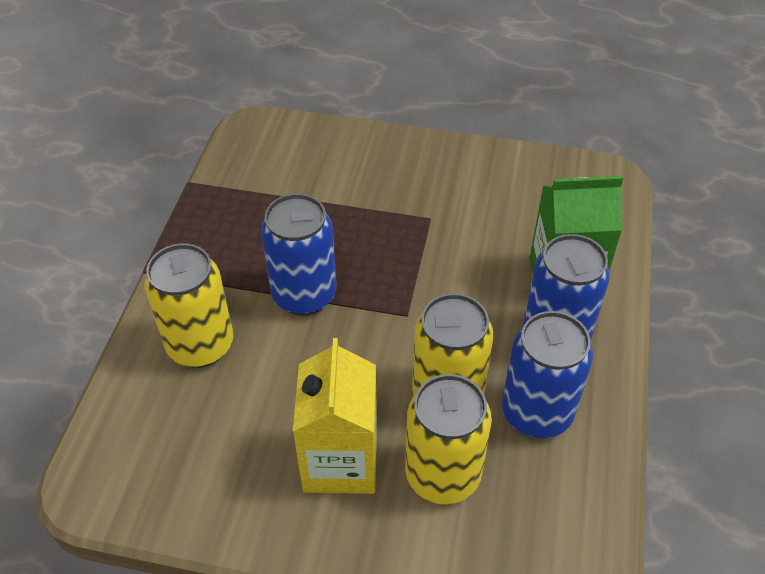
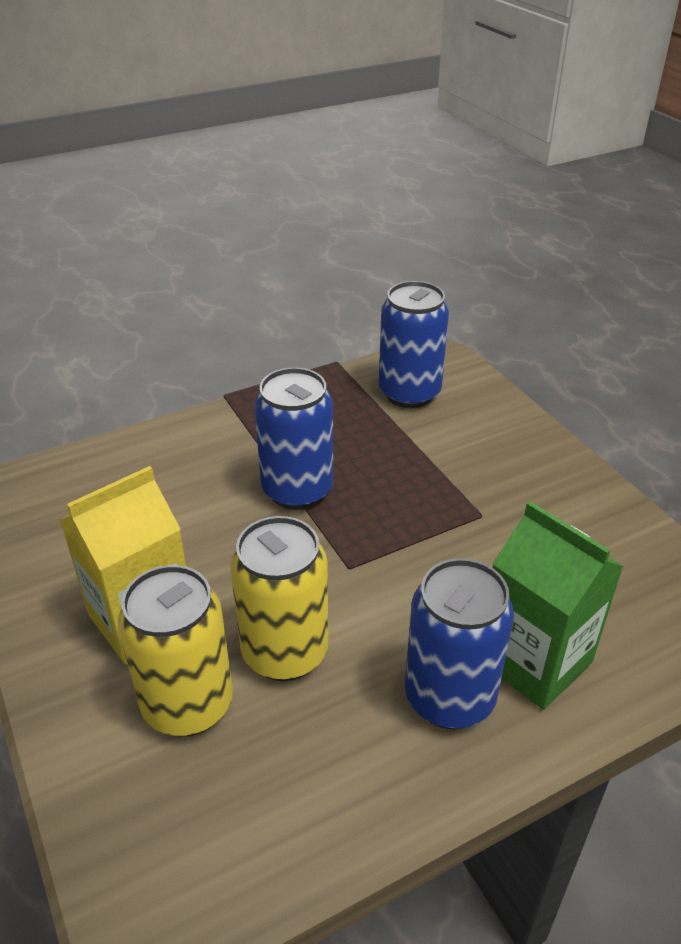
camera: 50 degrees right, 10 degrees down
yellow can [145,244,234,368] -> none
blue can [502,311,593,438] -> blue can moved to [379,281,449,408]

